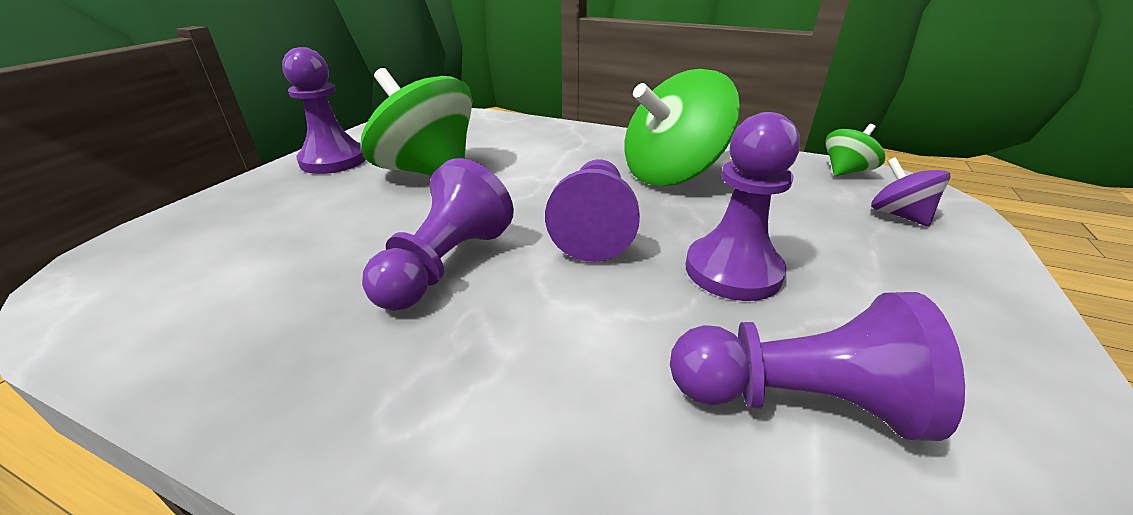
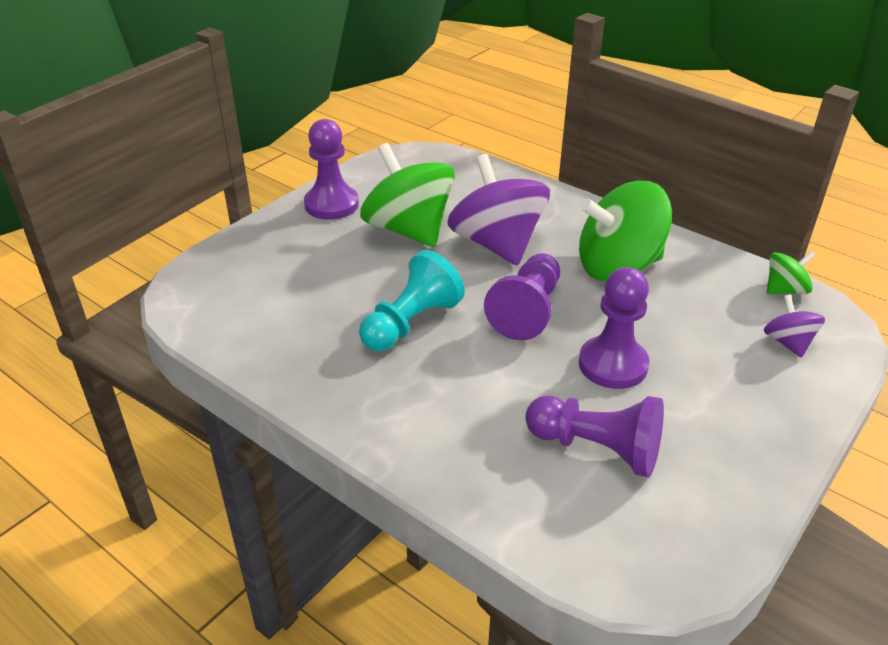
camera: 15 degrees right, 5 degrees up
purple pawn [362,158,514,311] -> turquoise pawn [359,250,465,351]
none -> purple spinning top [447,154,550,266]

